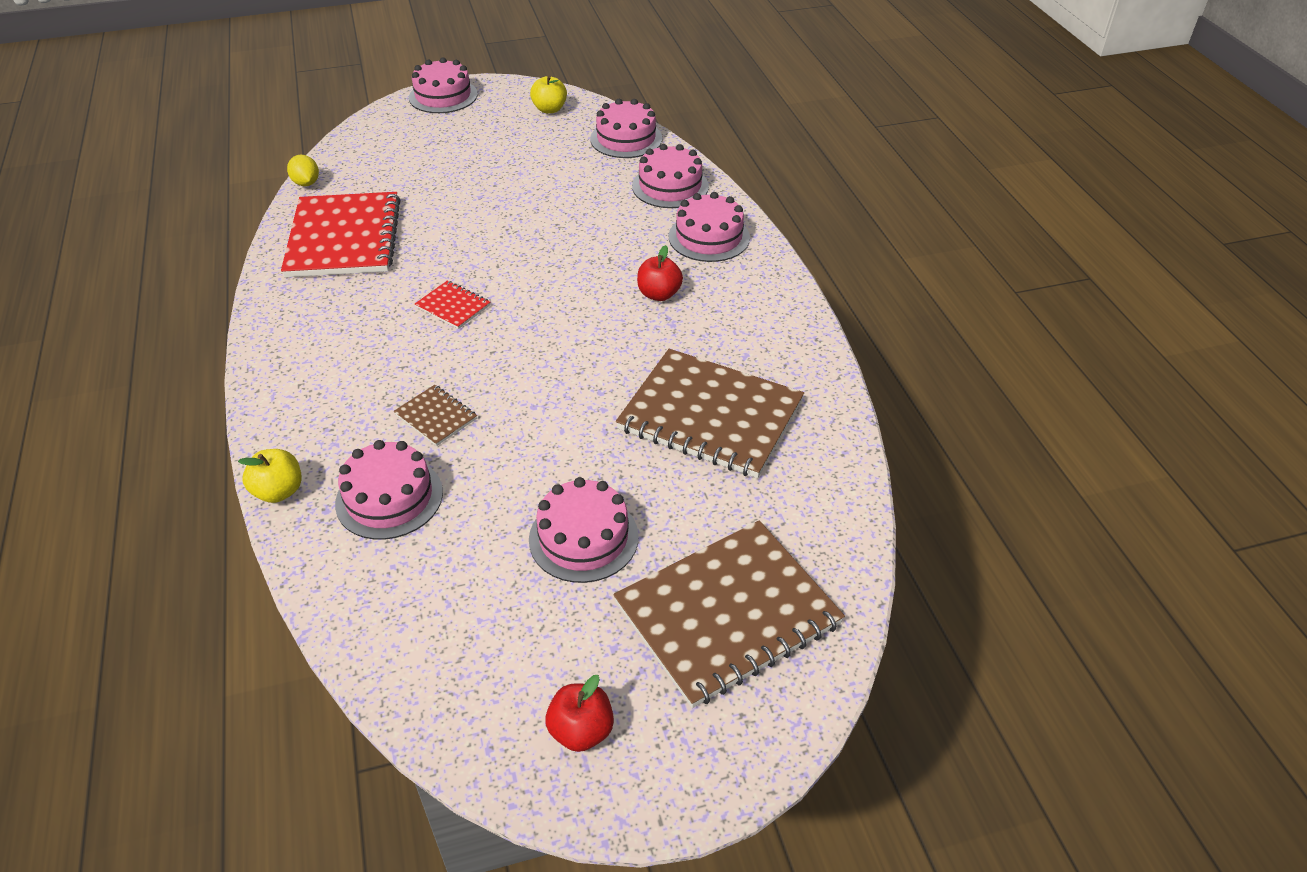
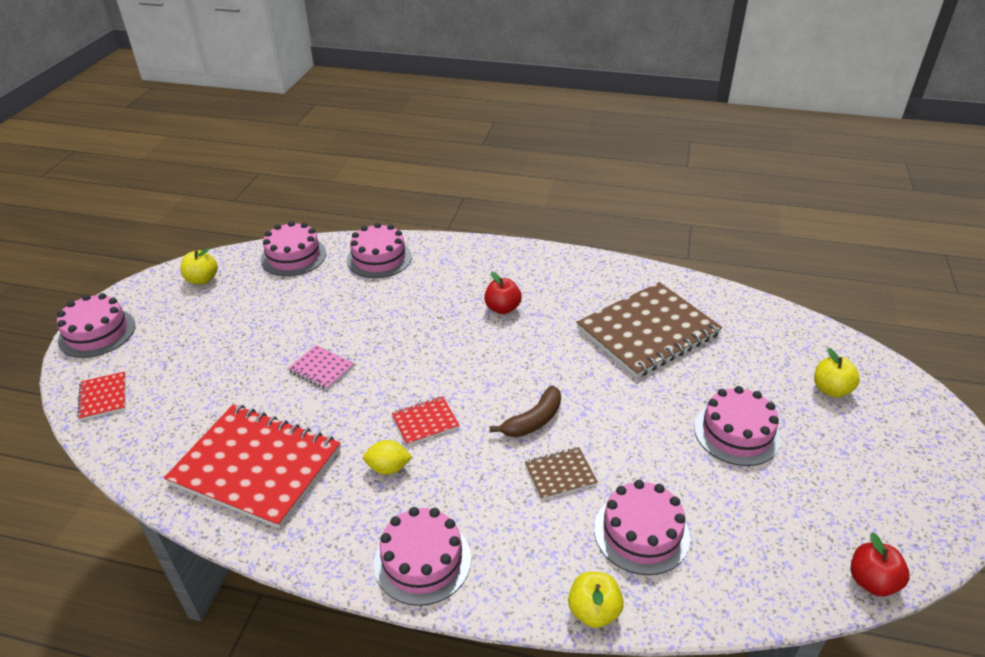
camera: 60 degrees left, 5 degrees down
yellow lemon [287,155,319,186] -> yellow lemon moved to [363,440,412,475]
red apple [545,675,614,752] -> red apple moved to [850,532,910,596]
brown notebook [613,520,845,708] -> yellow apple [814,348,860,397]
pink cake [669,192,750,262] -> pink cake moved to [374,507,471,606]
none -> red notebook [77,372,126,420]
none -> pink notebook [288,345,354,390]
none -> brown banana [490,385,561,437]

